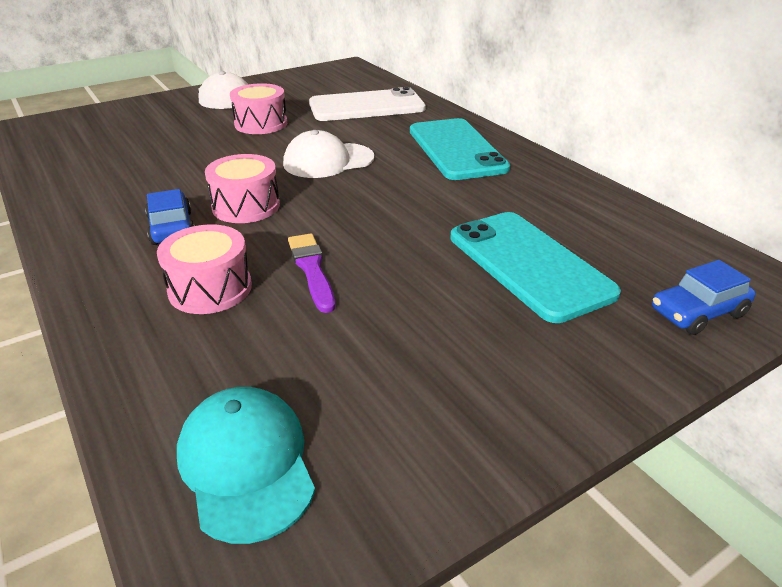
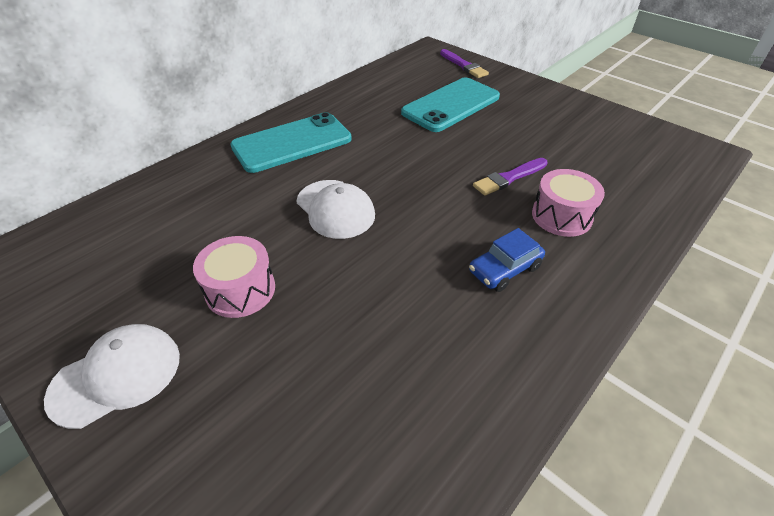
camera: 105 degrees left, 10 degrees up
turquoise cap [177,387,315,544] -> none
pink drum [205,154,280,223] -> none
white phone [309,87,426,121] -> none
blue car [652,260,756,335] -> purple brush [440,49,489,78]

